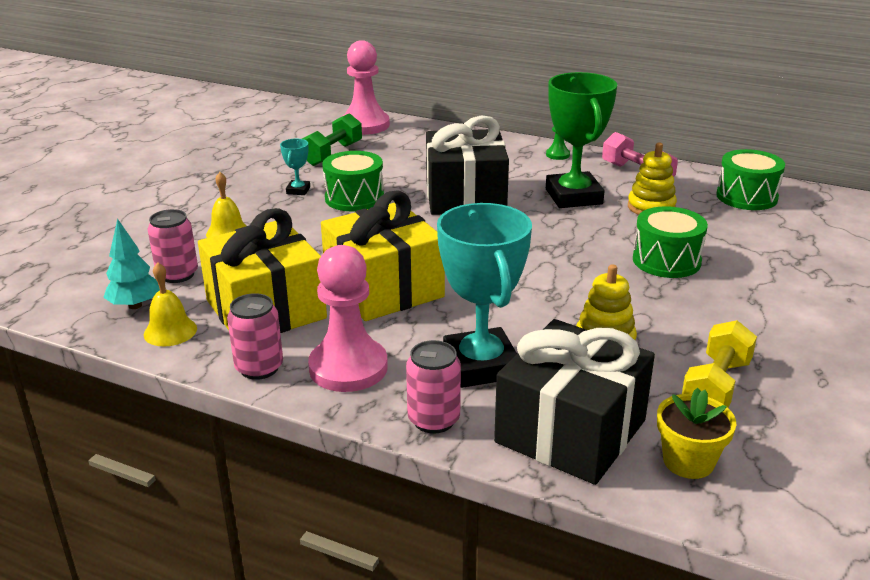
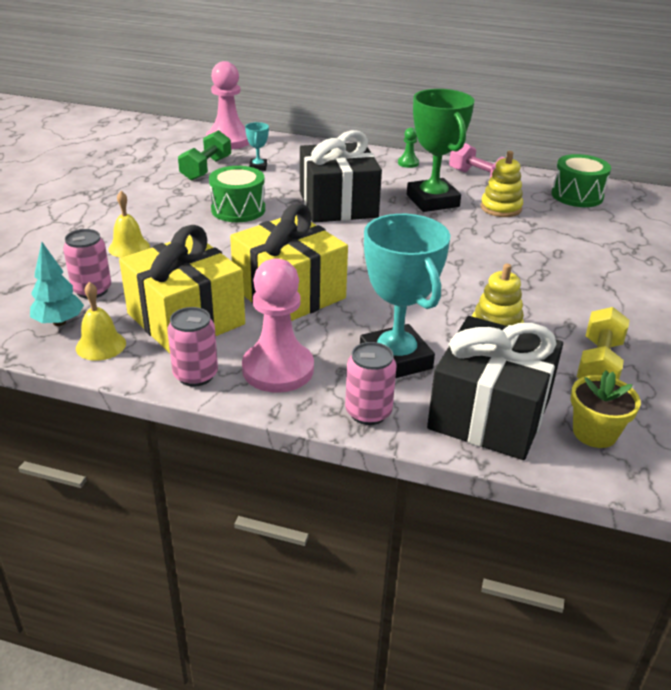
camera: 10 degrees left, 5 degrees up
turquoise trophy [280,139,310,195] -> turquoise trophy moved to [245,122,269,171]
green drum [633,206,708,278] -> none

